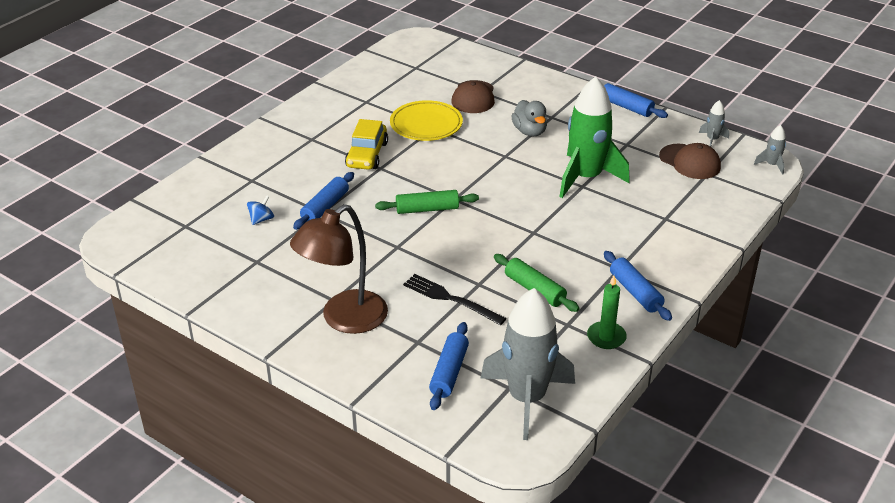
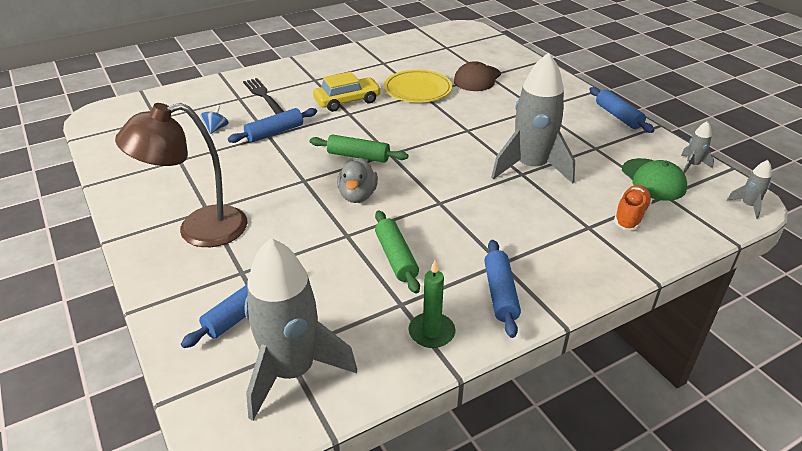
camera: 25 degrees right, 0 degrees up
blue spinning top [247,195,274,225] -> blue spinning top turned 45 degrees counterclockwise [201,105,229,134]
yellow car [345,119,388,170] -> yellow car turned 150 degrees counterclockwise [313,72,381,112]
black fork [403,274,507,325] -> black fork moved to [243,78,284,114]
grey duck [511,100,548,137] -> grey duck moved to [337,158,378,203]
green rocket [559,76,630,198] -> grey rocket [491,52,575,184]
brown cap [659,143,721,179] -> green cap [622,158,687,201]
none -> orange shoe [614,185,652,230]

